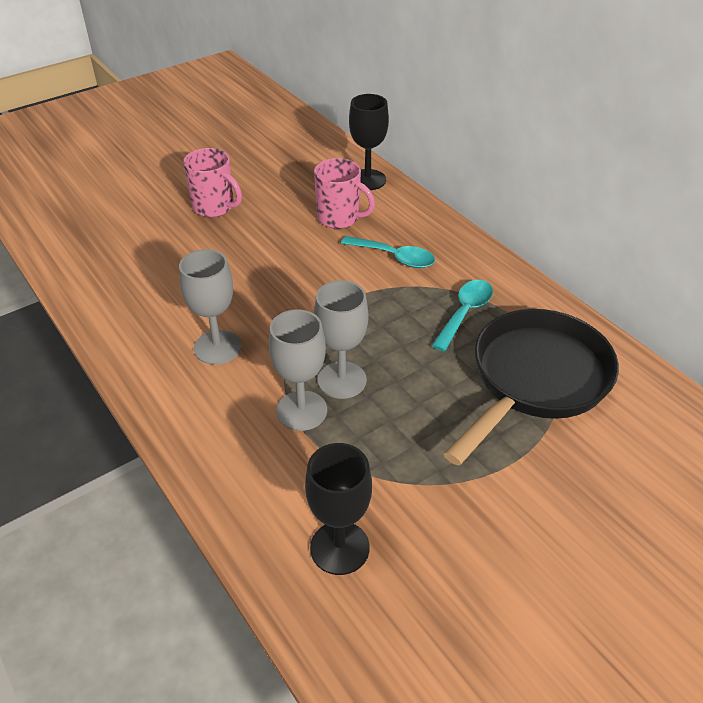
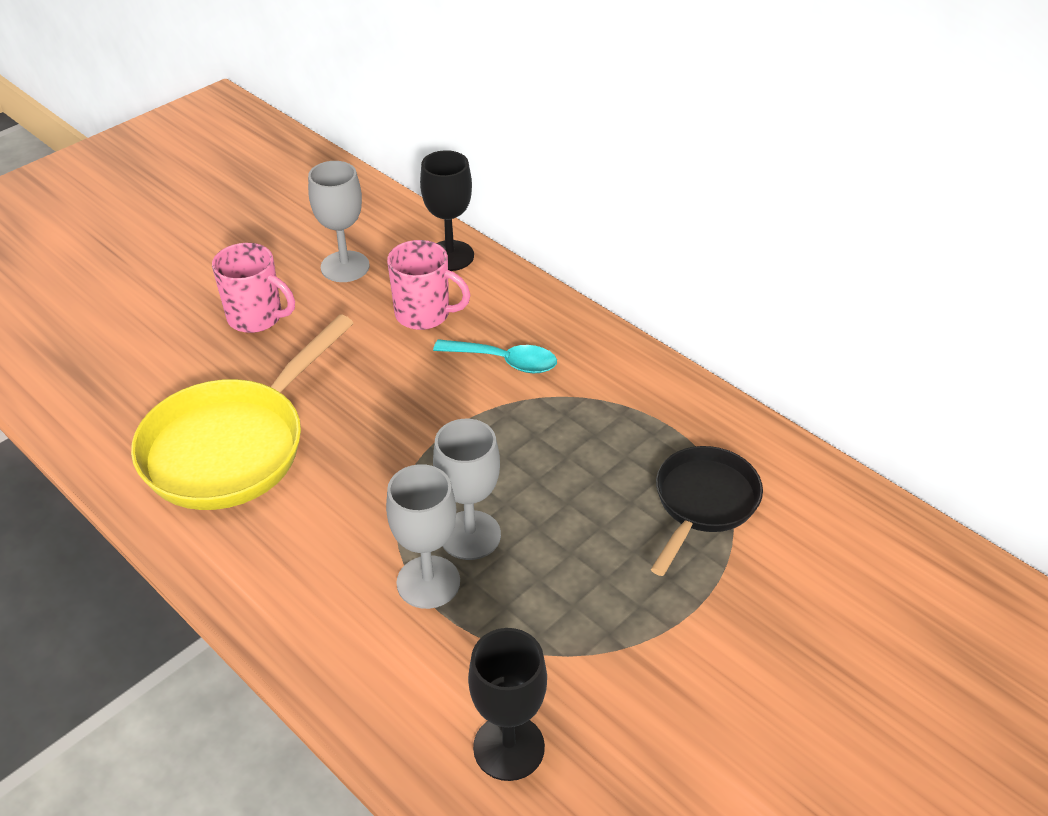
camera: 10 degrees left, 0 degrees up
grey goblet [179,249,241,365] -> grey goblet moved to [308,161,369,282]
turquoise spoon [431,280,493,351] -> none
black pan [444,309,619,466] -> black pan [651,446,763,576], size x0.62
none -> yellow pan [131,314,353,510]

